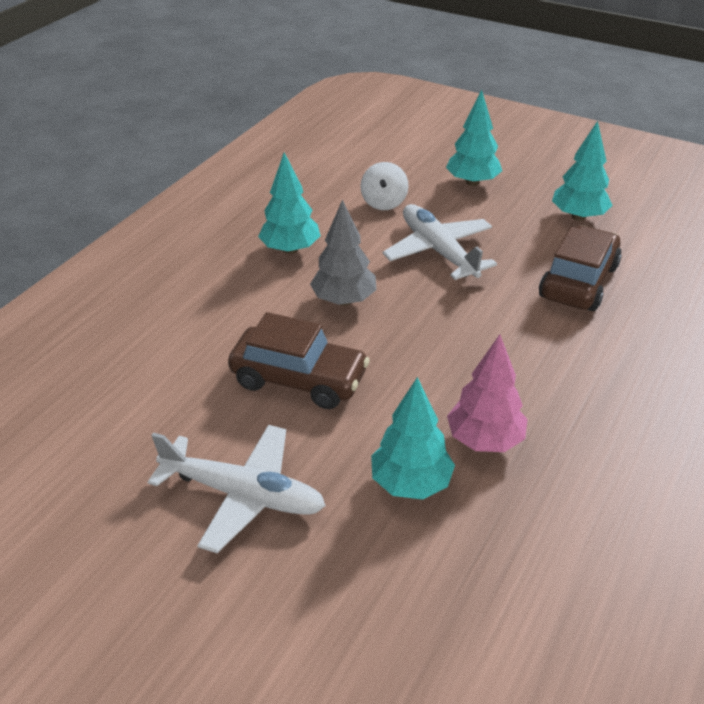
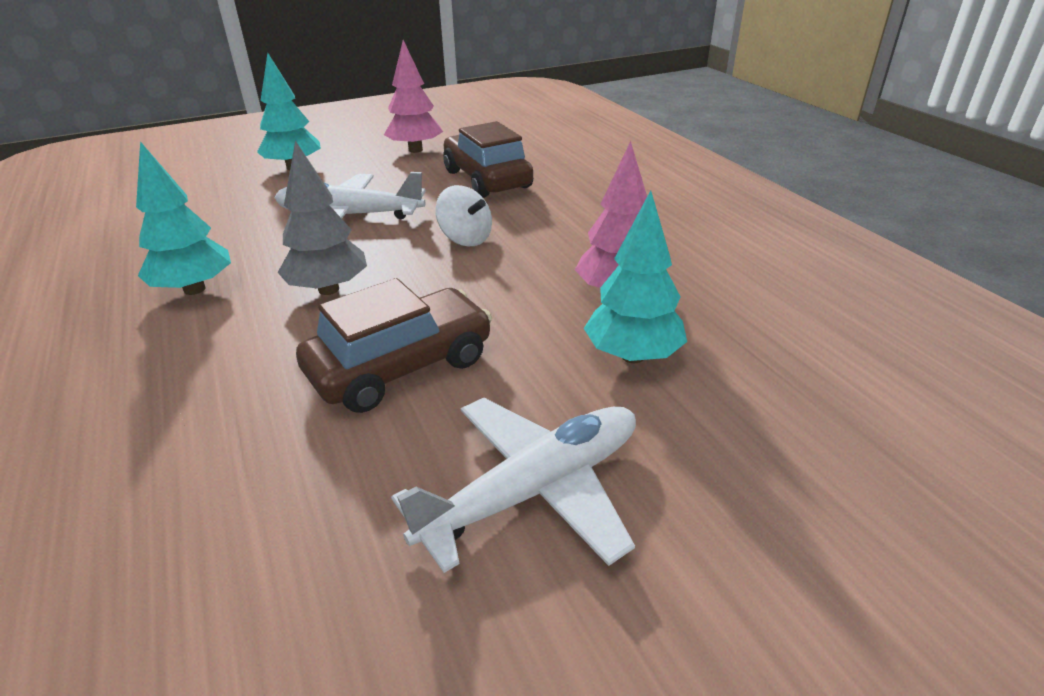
camera: 55 degrees left, 5 degrees down
white spinning top [360,162,408,210] -> white spinning top moved to [435,185,492,246]
turquoise tree [552,121,613,221] -> pink tree [384,40,443,153]

